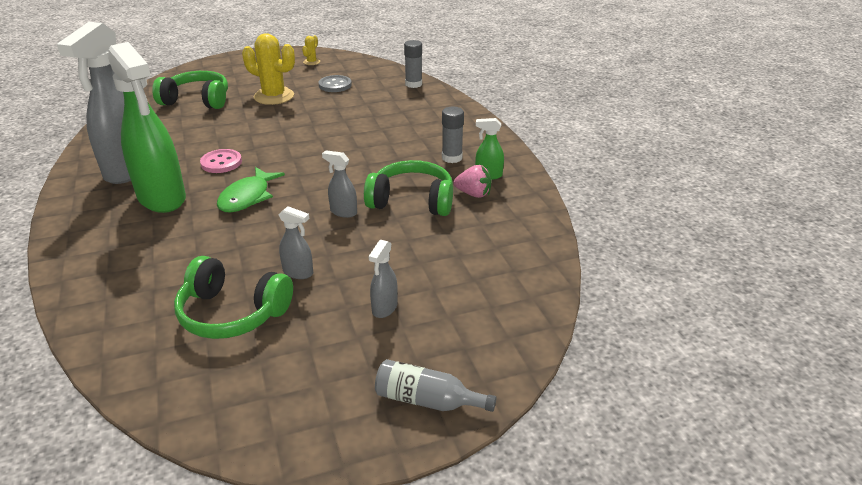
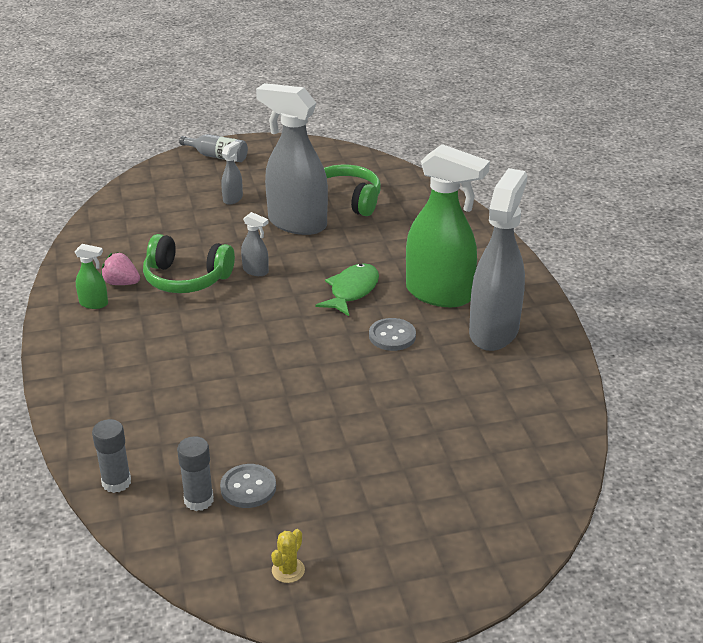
camera: 175 degrees left, 0 degrees up
green spray bottle [108,42,186,213] -> green spray bottle turned 150 degrees clockwise [406,144,490,307]
green headphones [152,71,228,109] -> none
pink button [200,149,242,173] -> grey button [369,318,416,351]
yellow cactus [242,33,295,105] -> none
grey spray bottle [278,206,313,279] -> grey spray bottle [256,83,328,235], size x2.38
grey glue stick [442,107,464,163] -> grey glue stick moved to [177,436,214,511]

